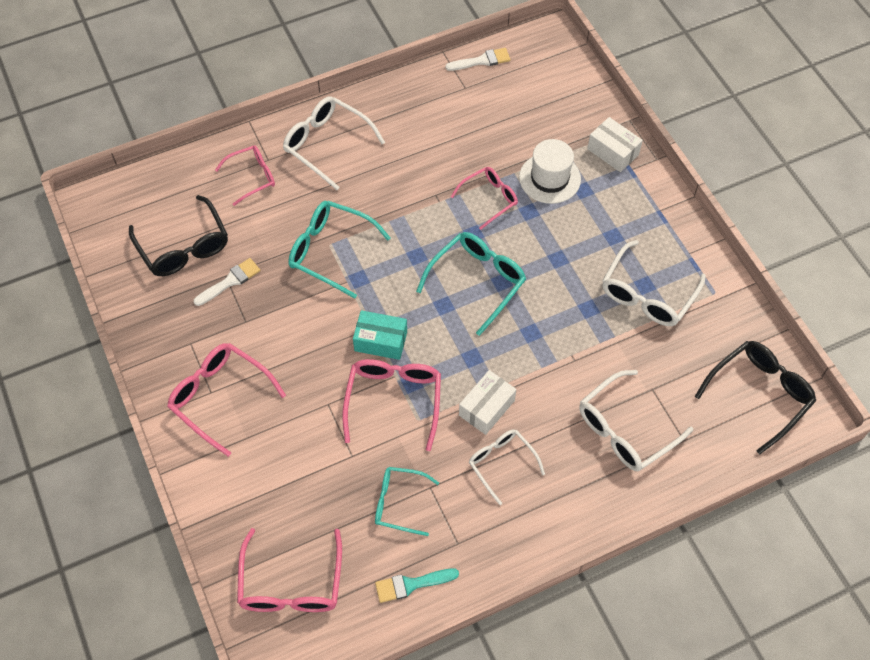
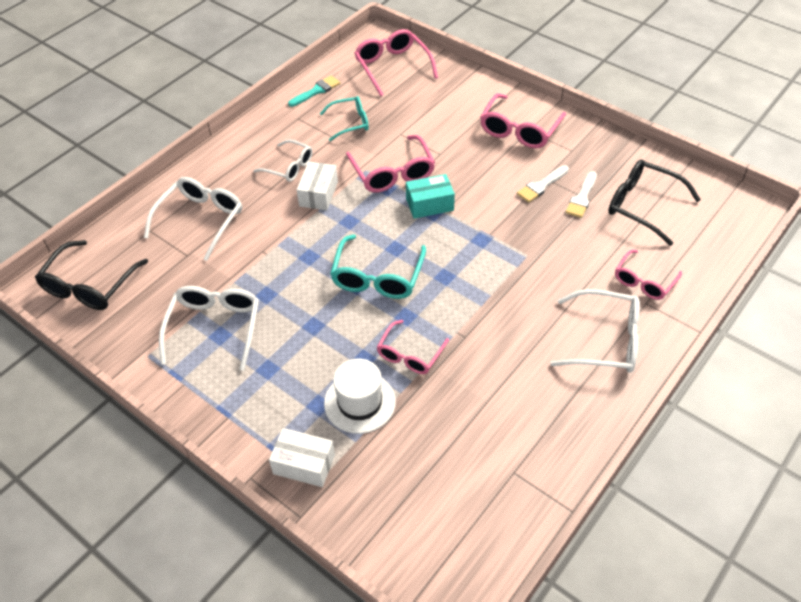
camera: 155 degrees right, 10 degrees down
pink glasses [167,343,286,457] -> pink glasses turned 105 degrees clockwise [480,93,566,148]
turquoise glasses [288,201,391,299] -> none
white brush [445,48,510,71] -> white brush moved to [517,165,569,203]

